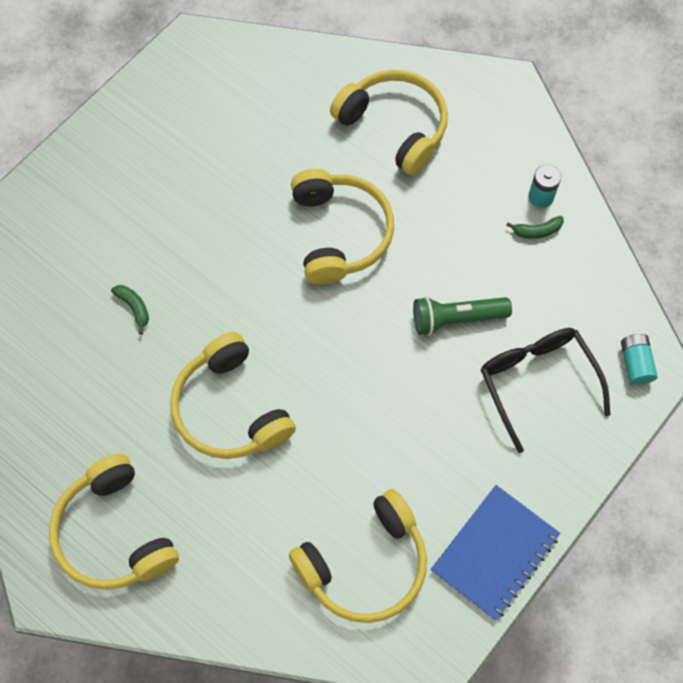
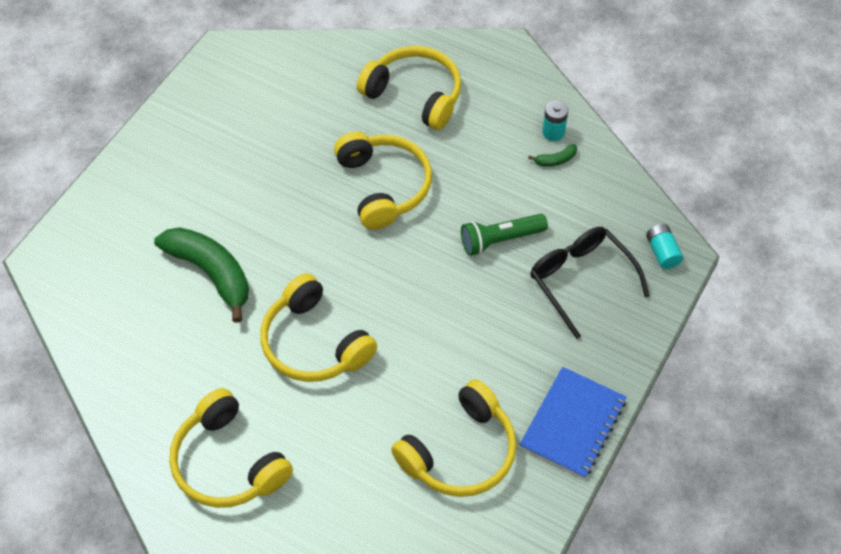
camera: 10 degrees left, 10 degrees down
green banana [111,285,149,334] -> green banana [154,227,249,323], size x2.44

